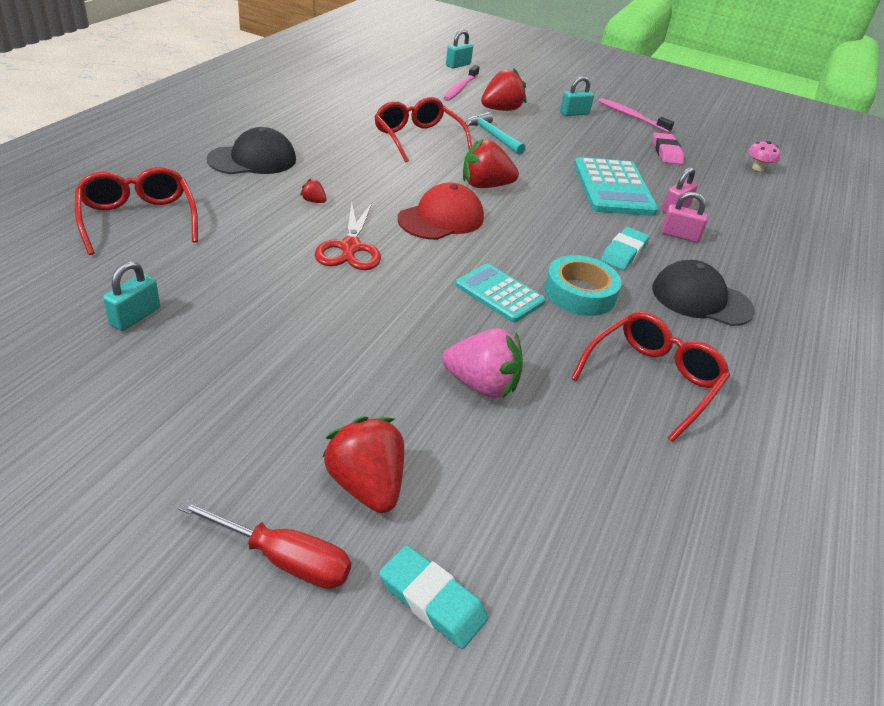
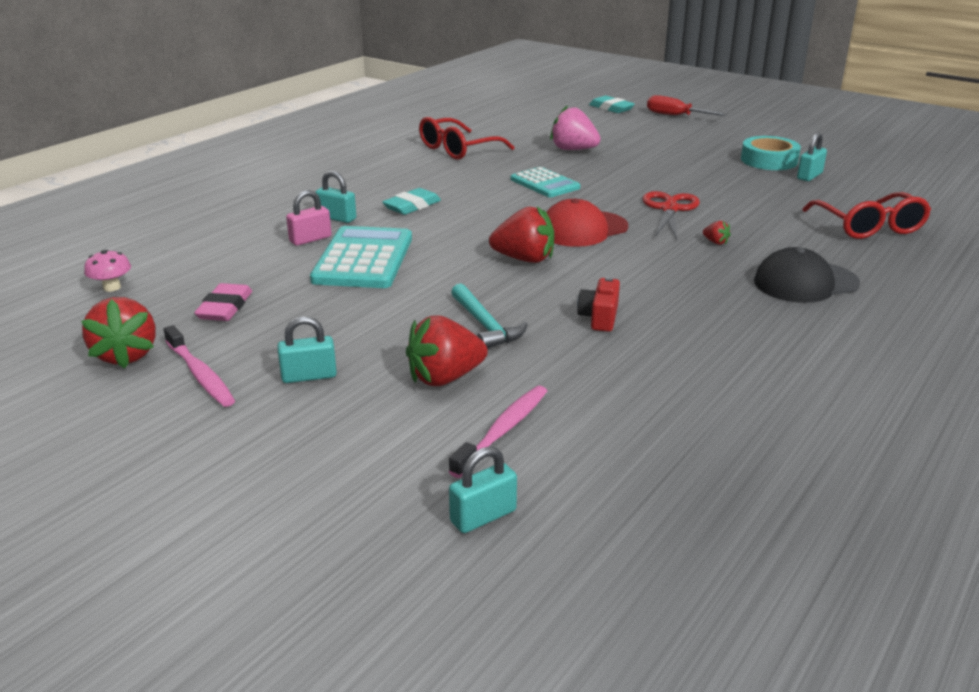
camera: 165 degrees left, 10 degrees down
red strawberry [322,416,404,513] -> red strawberry moved to [81,297,156,369]
red glasses [374,97,472,163] -> red camera [577,276,620,332]
turquoise tape [544,255,622,316] -> turquoise tape moved to [741,136,801,170]
black cap [652,260,755,326] -> none
pink padlock [661,192,708,242] -> turquoise padlock [316,171,356,223]

